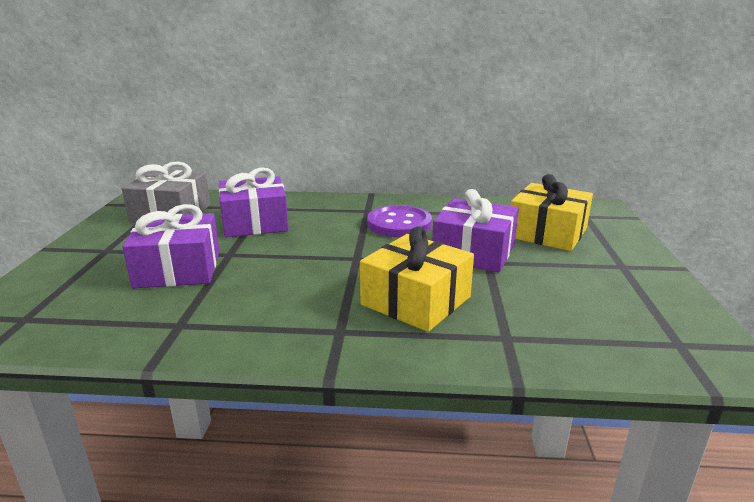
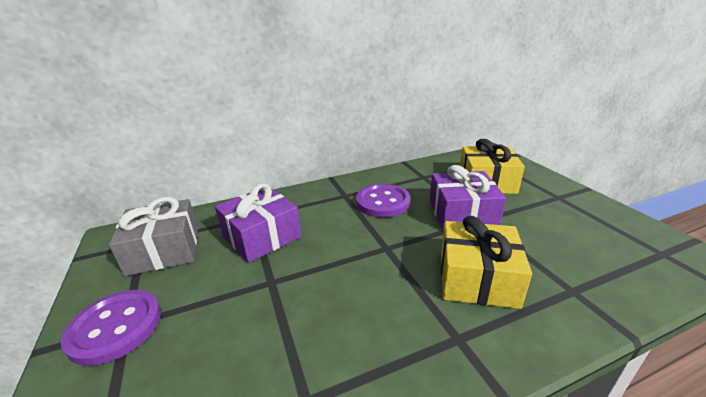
camera: 25 degrees left, 5 degrees up
purple gift [122,204,219,288] -> none
none -> purple button [61,290,161,366]

